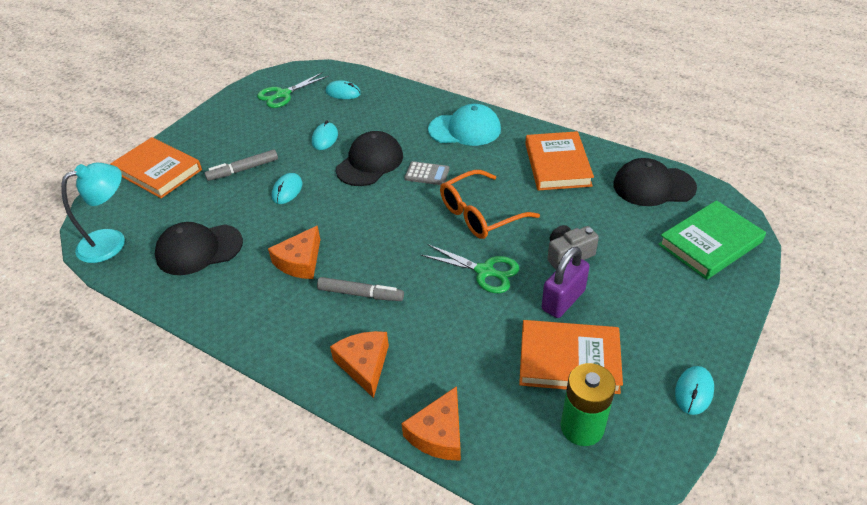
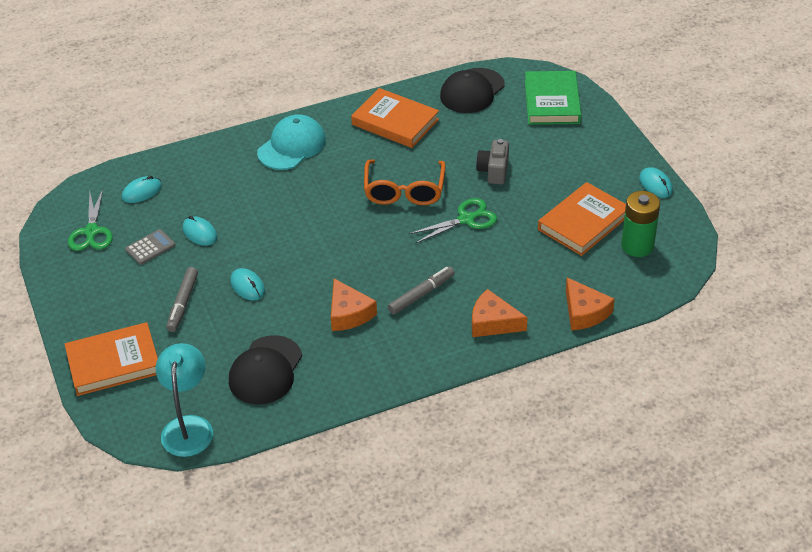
camera: 55 degrees left, 0 degrees up
black cap [336,131,403,186] -> none
grey calculator [405,161,449,185] -> grey calculator moved to [125,229,175,265]
purple padlock [542,246,590,318] -> none

